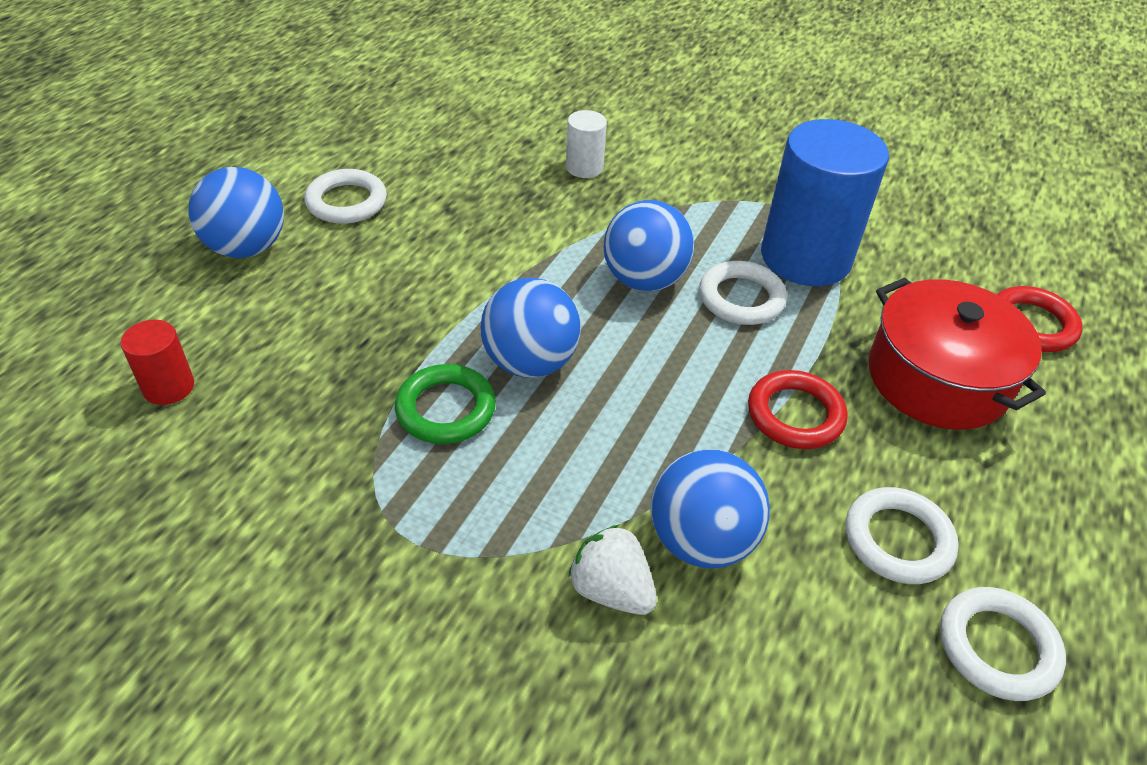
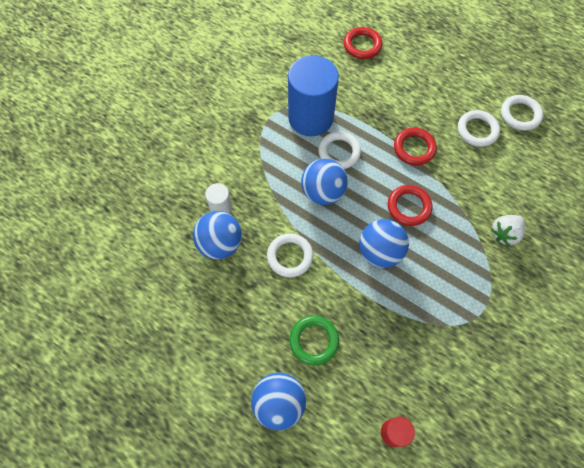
camera: 80 degrees left, 20 degrees up
white ring [304,169,387,224] -> white ring moved to [267,233,313,278]
green ring [395,364,496,444] -> green ring moved to [289,316,339,365]
blue ball [651,450,770,568] -> blue ball moved to [193,211,242,260]
red pot [868,278,1046,430] -> none
none -> red ring [388,185,432,226]

